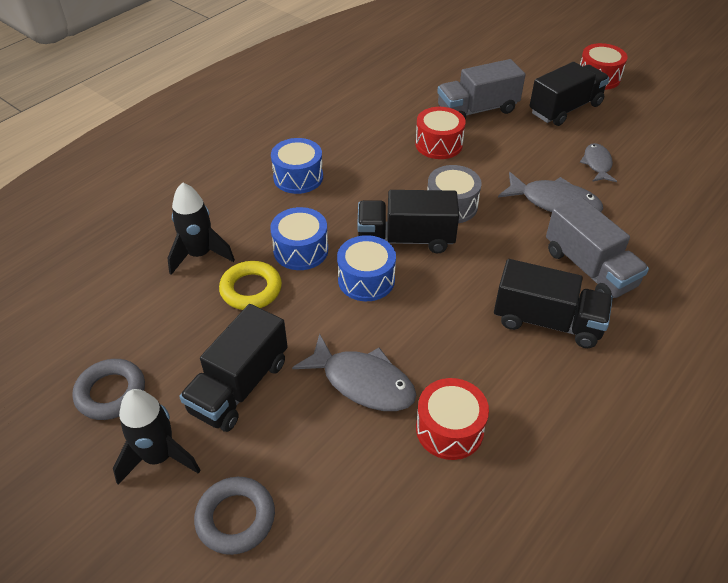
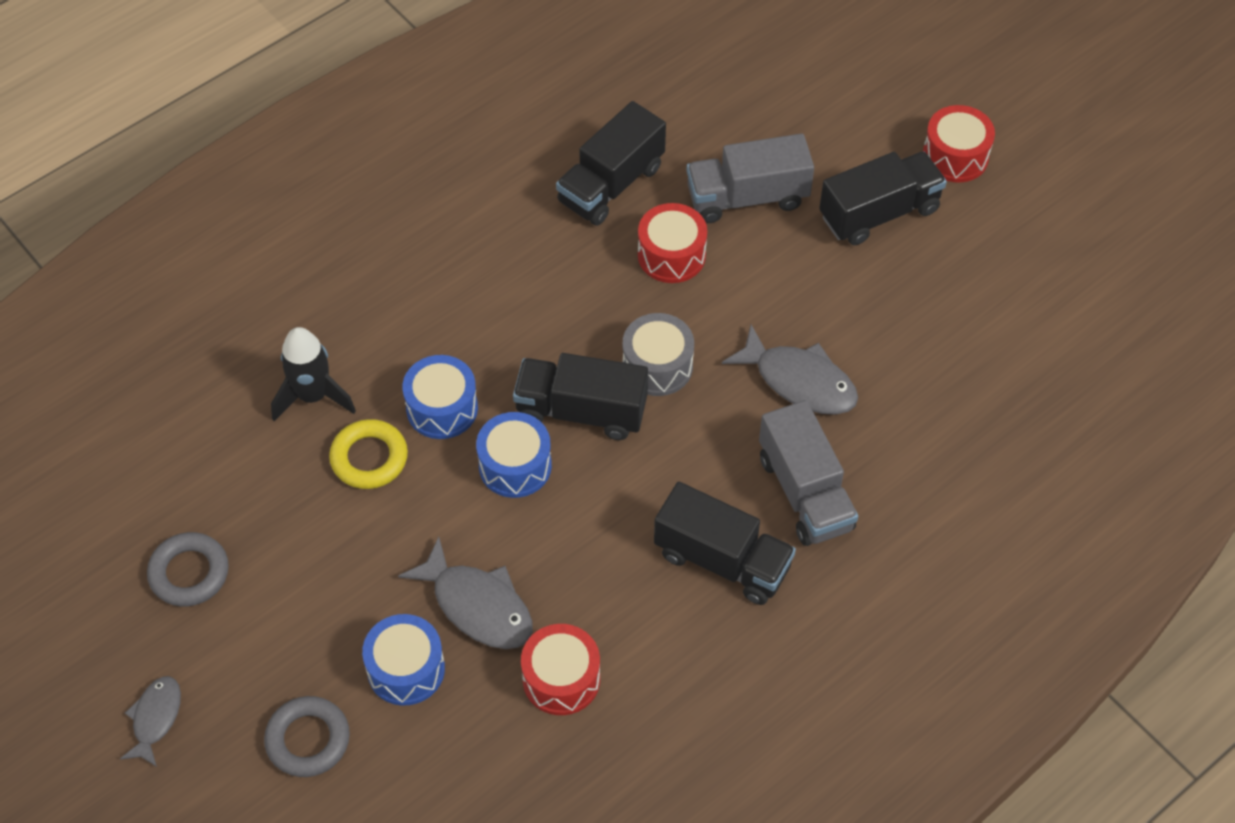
camera: 10 degrees right, 10 degrees up
black rocket [113,389,200,485] -> none
black truck [179,304,288,432] -> black truck moved to [556,101,666,226]
blue drum [271,138,323,194] -> blue drum moved to [362,614,445,705]
grey fish [580,143,617,182] -> grey fish moved to [120,676,181,767]

